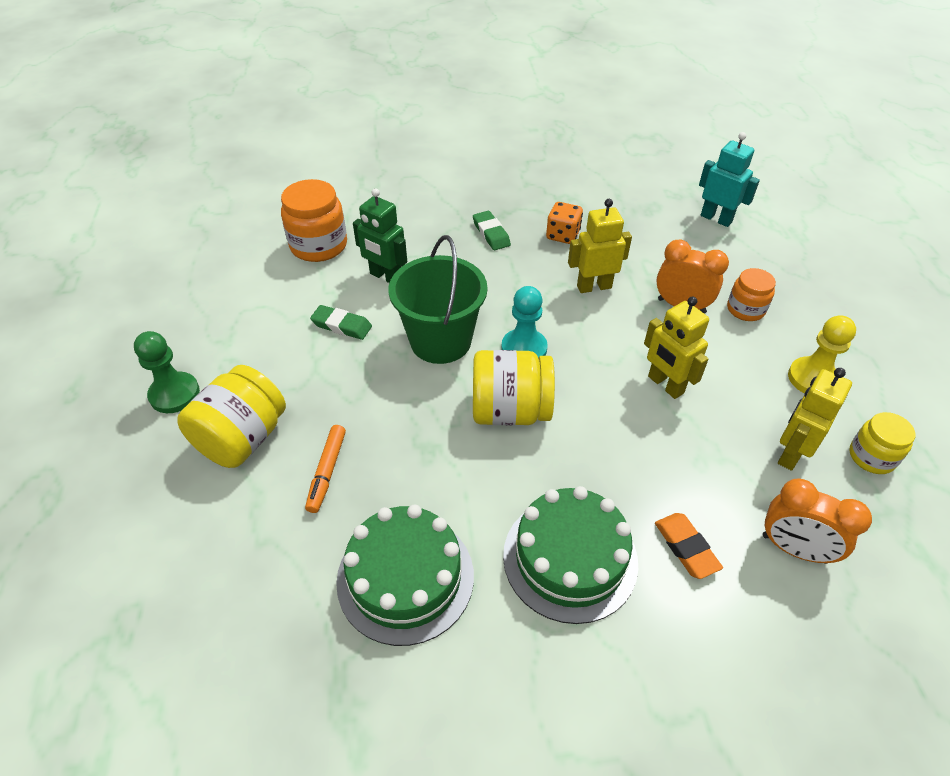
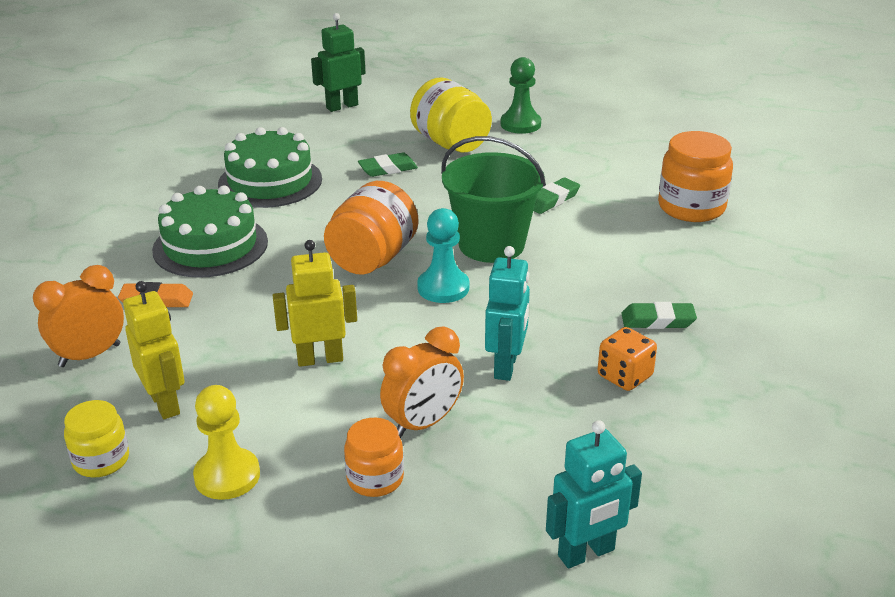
camera: 115 degrees right, 15 degrees down
orange marker [305,425,346,513] -> green eraser [358,153,418,177]
green robot [353,188,407,283] -> green robot moved to [311,13,365,112]
yellow jar [473,350,555,425] -> orange jar [324,181,418,275]
yellow robot [568,199,632,293] -> turquoise robot [485,246,530,381]

